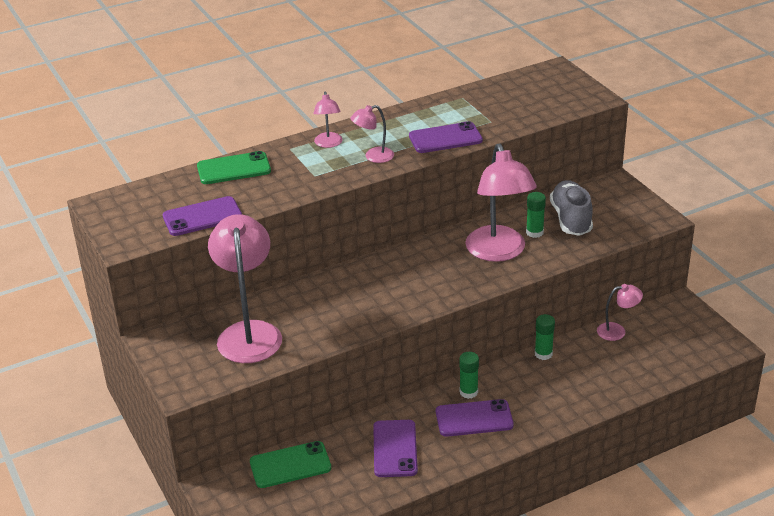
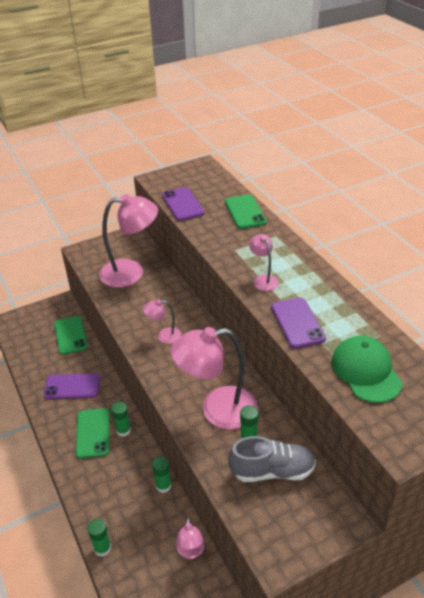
camera: 90 degrees right, 5 degrees up
pink lamp [313,91,342,148] -> pink lamp moved to [143,299,182,344]
purple phone [436,399,514,437] -> green phone [76,408,109,459]
none -> green glue stick [88,519,111,557]
none -> green cap [331,336,403,403]

